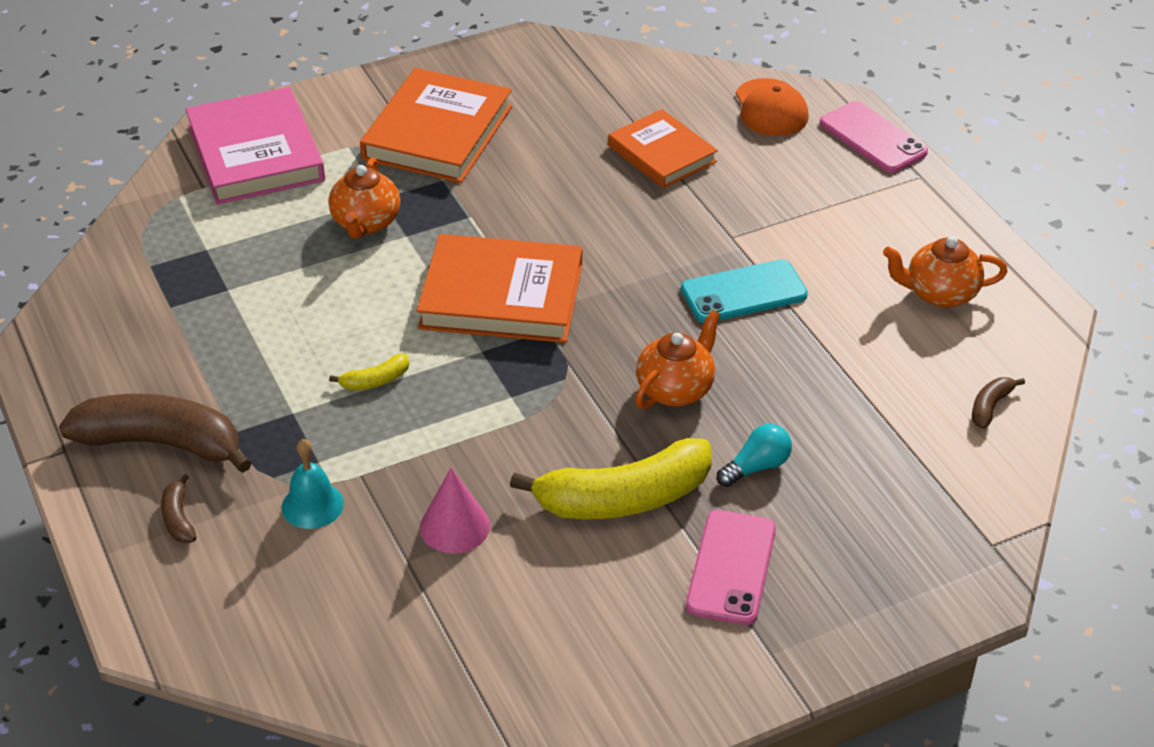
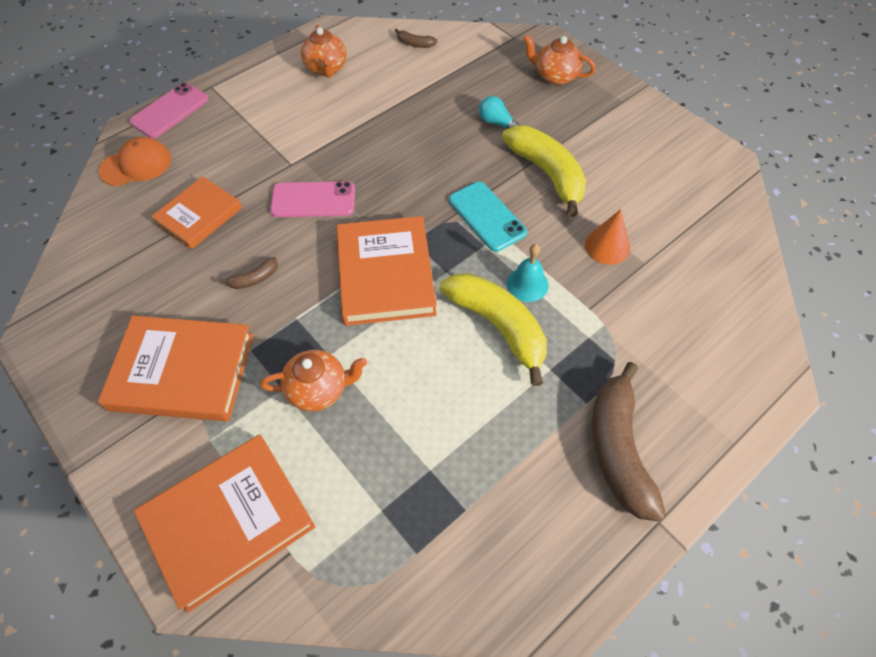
camera: 105 degrees left, 15 degrees up
brown banana [161,474,197,543] -> brown banana moved to [219,257,278,289]
pink book [185,87,325,205] -> orange book [134,435,315,613]
turquoise bell [282,439,344,529] -> turquoise bell moved to [507,244,549,302]
yellow banana [329,354,409,390] -> yellow banana [440,273,547,386], size x2.33
pink cone [420,468,490,554] -> orange cone [585,209,630,265]
orange teapot [635,310,721,409] -> orange teapot moved to [523,34,596,85]
turquoise phone [681,259,808,323] -> turquoise phone moved to [449,182,527,252]
pink phone [686,510,776,625] -> pink phone moved to [270,181,355,217]

